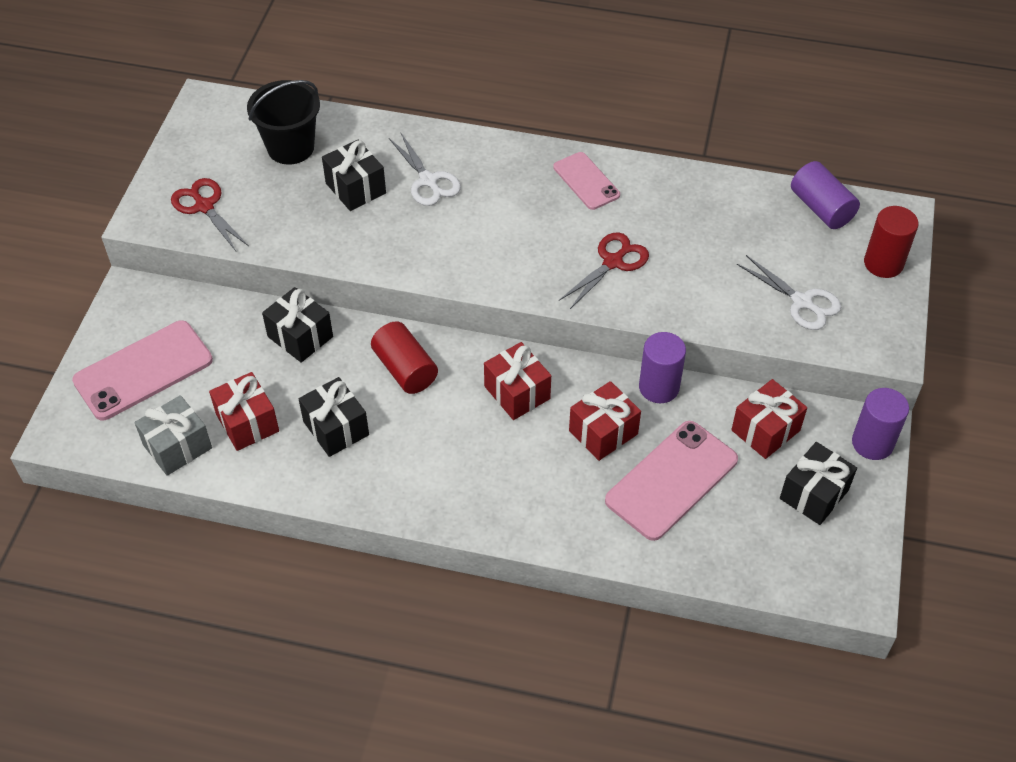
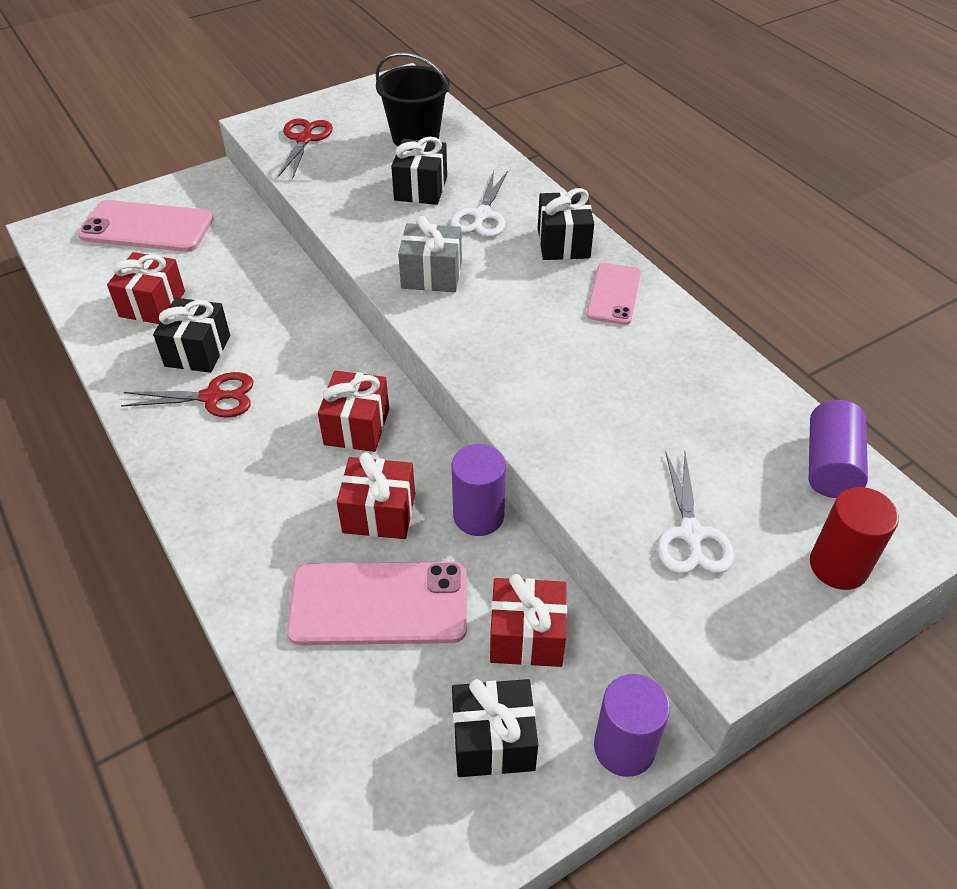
camera: 45 degrees right, 5 degrees down
grey gift [134,395,212,476] -> grey gift moved to [398,216,462,292]
black gift [262,287,333,363] -> black gift moved to [538,188,594,260]
red cylinder [371,321,438,394] -> none
red scissors [559,232,649,309] -> red scissors moved to [121,372,254,418]

